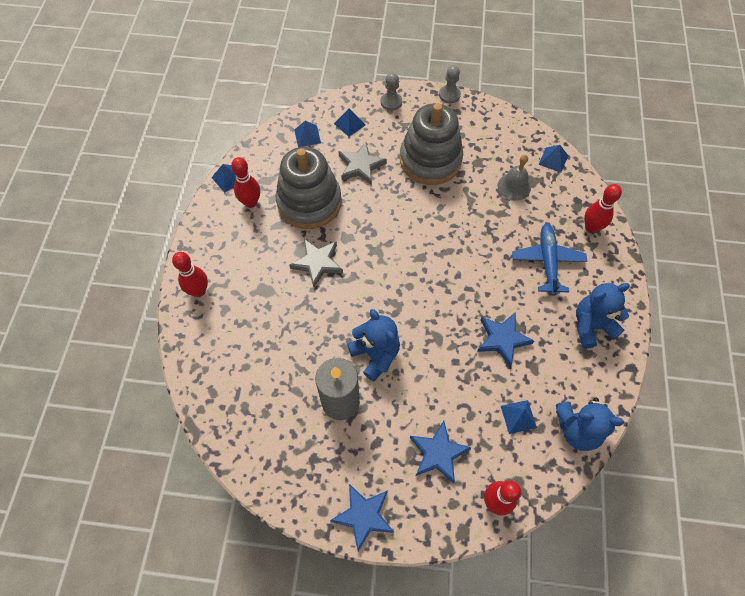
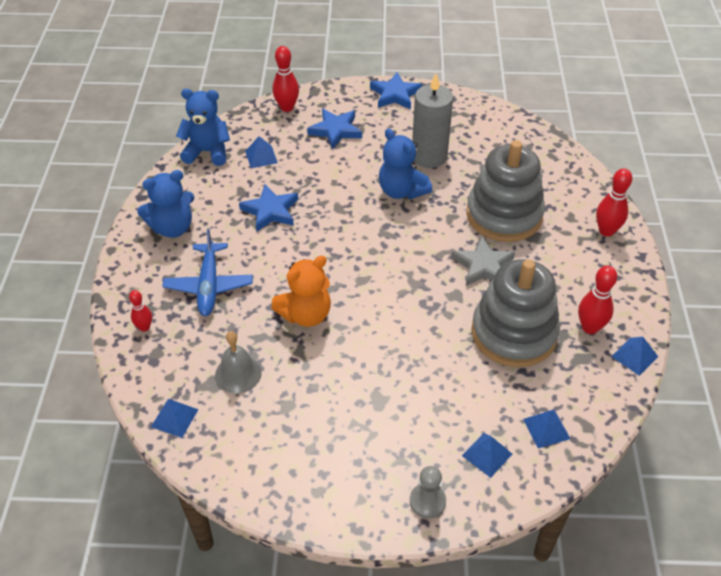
camera: 175 degrees right, 15 degrees down
grey star [338,142,387,185] -> none
grey stacking toy [400,103,463,185] -> grey stacking toy moved to [466,140,545,242]
grey pawn [439,65,461,103] -> none
red bowling pin [584,184,622,233] -> red bowling pin [129,290,152,332], size x0.62
none -> orange teddy bear [271,256,331,327]

